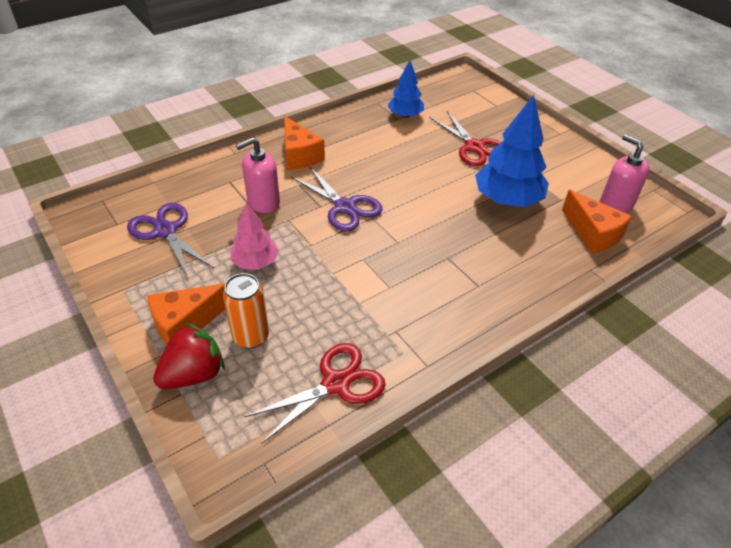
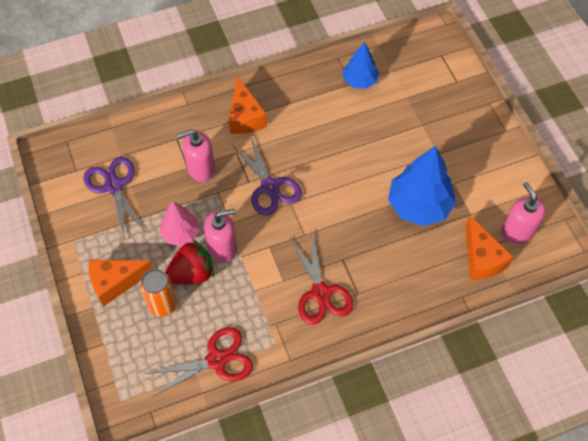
camera: 15 degrees right, 15 degrees up
red strawberry [153,323,225,389] -> red strawberry moved to [165,239,214,284]
red scissors [430,111,501,166] -> red scissors moved to [290,233,353,325]
none -> pink soap dispenser [204,209,237,263]

